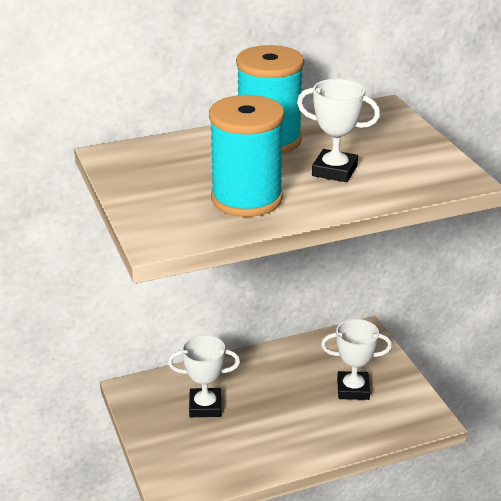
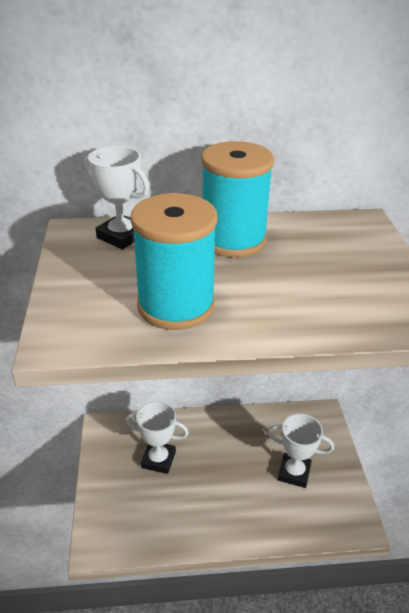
camera: 15 degrees right, 5 degrees up
white trophy [297,79,380,182] -> white trophy moved to [85,146,150,250]

